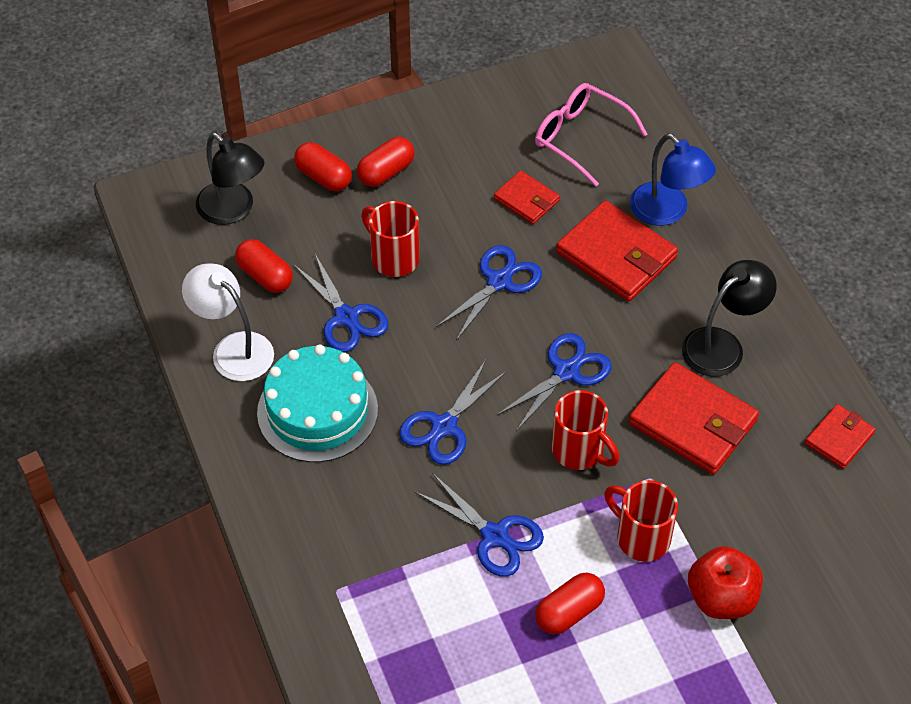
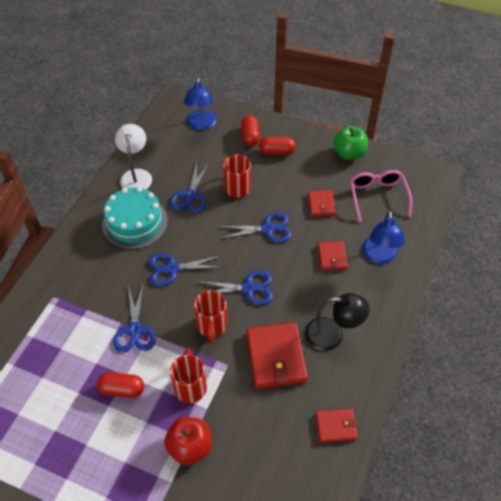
camera: 45 degrees right, 0 degrees up
black lamp [196,133,264,225] -> blue lamp [184,77,217,130]
red capsule [235,239,293,293] -> none
red wallet [556,200,678,301] -> red wallet [318,241,348,271], size x0.56
none -> green apple [333,126,368,160]

